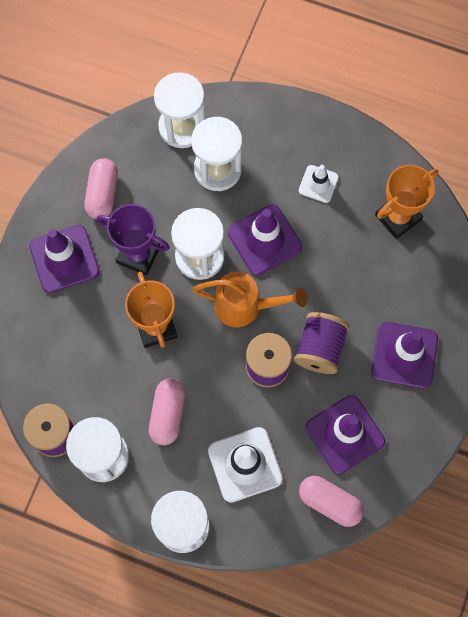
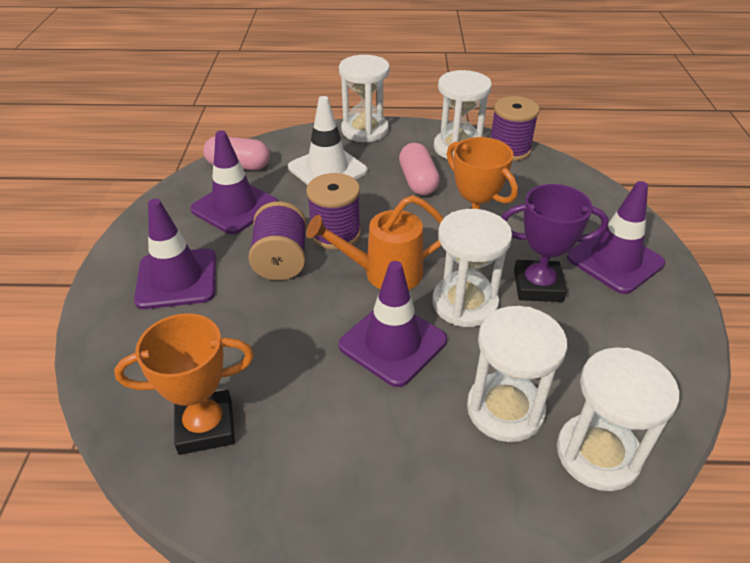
camera: 160 degrees right, 30 degrees down
pink capsule [84,158,118,219] -> none
white traffic cone [299,165,339,203] -> none
orange trophy [375,165,439,239] -> orange trophy turned 45 degrees clockwise [114,313,254,455]

